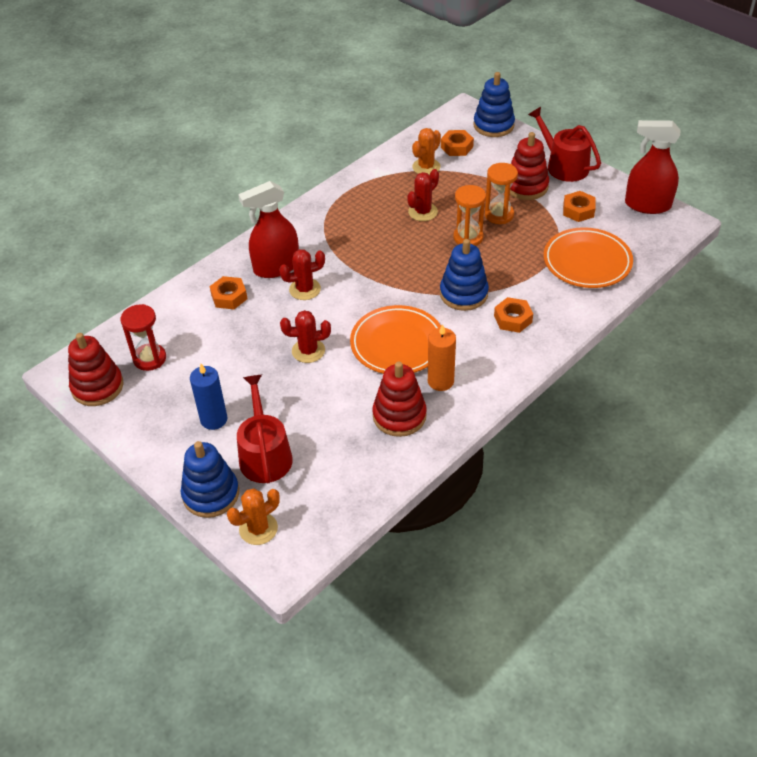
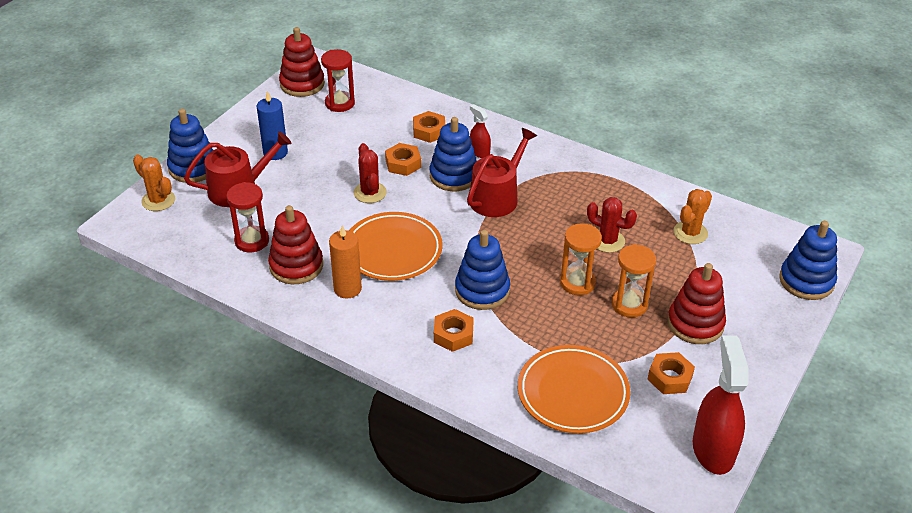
camera: 75 degrees right, 5 degrees down
red spray bottle [238,181,299,278] -> red spray bottle [470,104,491,158], size x0.50
red cactus [279,249,325,300] -> blue stacking toy [429,117,477,191]
orange cactus [412,128,441,175] -> orange cactus turned 75 degrees counterclockwise [673,189,712,244]
orange nut [441,130,474,156] -> orange nut moved to [385,143,421,176]
red watering can [528,107,601,182] -> red watering can moved to [467,128,537,217]
none -> red hourglass [226,182,269,252]

